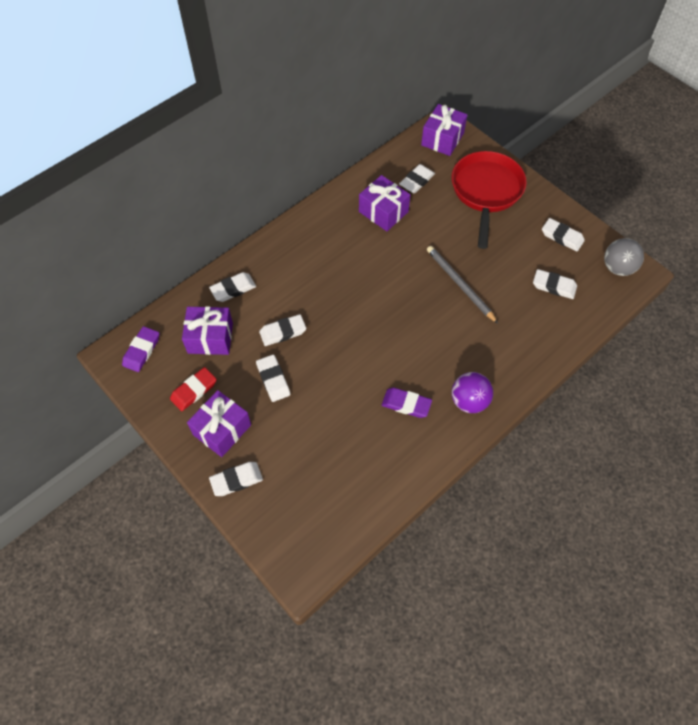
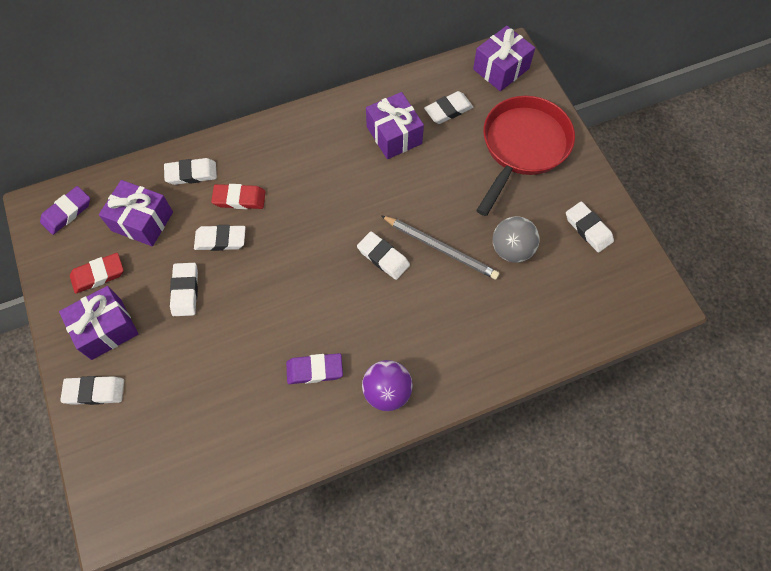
camera: 20 degrees right, 5 degrees up
purple eraser [382,388,432,418] -> purple eraser turned 45 degrees counterclockwise [286,353,343,384]
grey pencil [427,246,498,324] -> grey pencil turned 135 degrees clockwise [381,215,499,280]
white eraser [533,269,577,299] -> white eraser moved to [357,231,410,280]
grey ball [604,238,644,276] -> grey ball moved to [493,216,540,263]
none -> red eraser [211,184,266,209]

